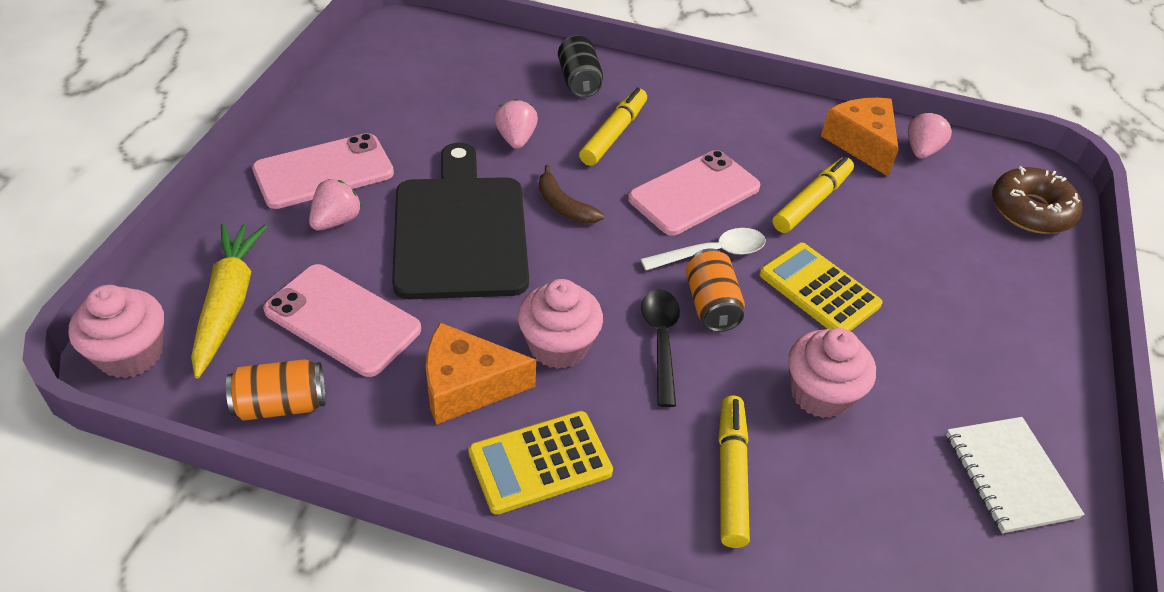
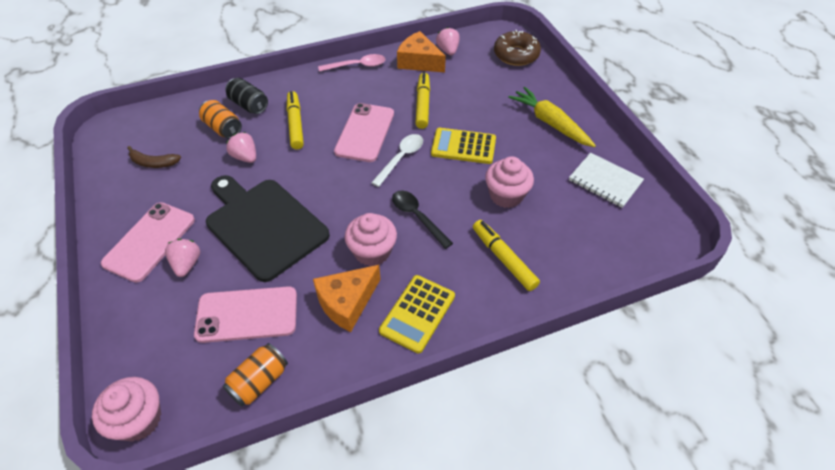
camera: 35 degrees left, 5 degrees up
yellow carrot [191,224,267,379] -> yellow carrot moved to [508,87,596,147]
brown banana [539,165,604,224] -> brown banana moved to [127,146,181,168]
orange can [686,248,745,332] -> orange can moved to [199,100,242,139]
none -> pink spoon [318,54,385,72]

